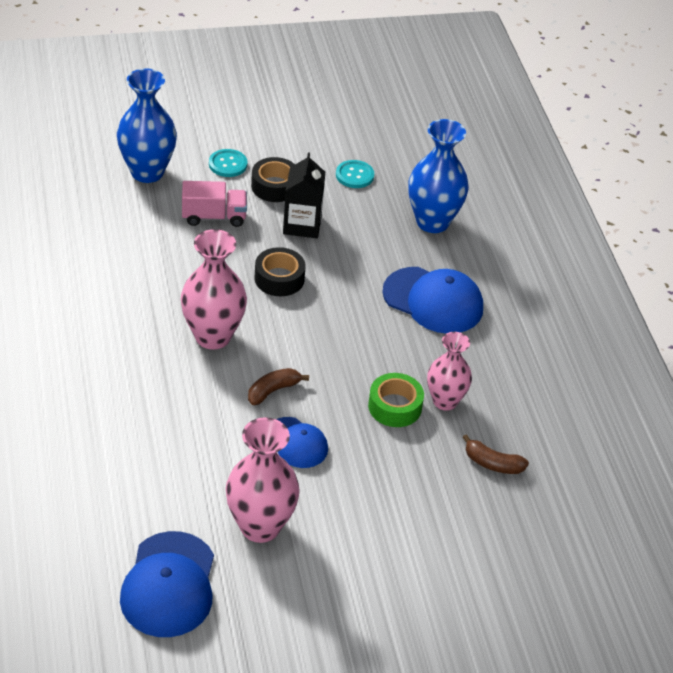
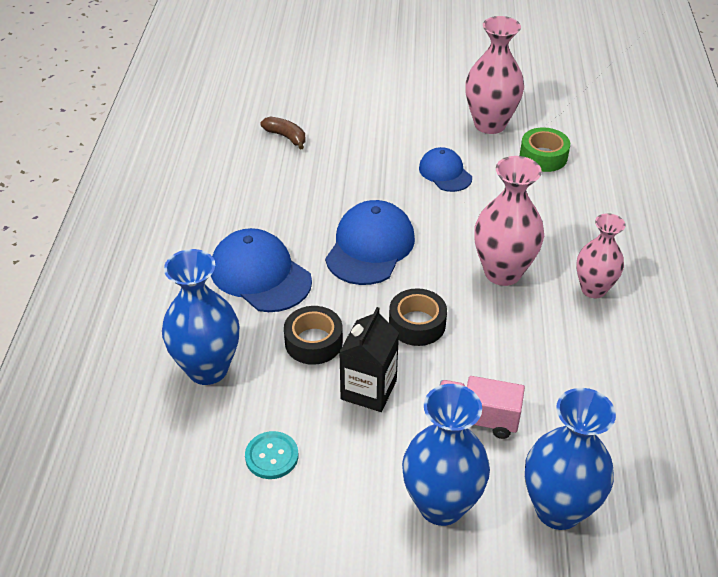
camera: 160 degrees left, 0 degrees up
blue cap [120,531,214,637] -> blue cap moved to [325,200,415,285]
turquoise button [209,149,248,177] -> blue vase [402,384,490,526]
brown banana [248,368,309,405] -> none
black tape [251,157,295,202] -> black tape moved to [284,306,343,365]
green tape [368,373,424,427] -> green tape moved to [520,127,570,172]
pink vase [427,332,472,411] -> pink vase moved to [576,213,626,298]

